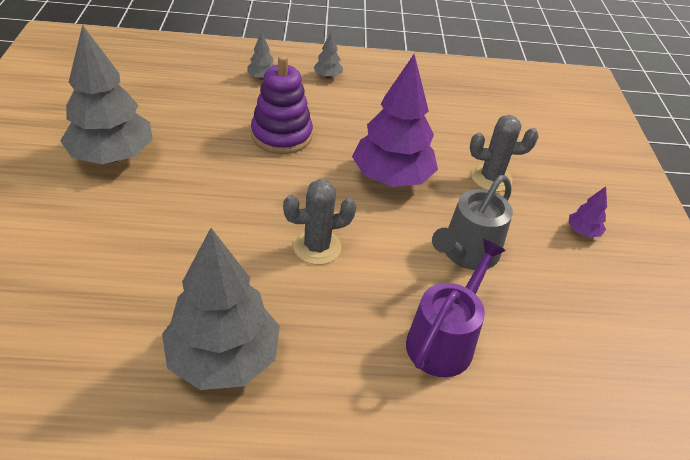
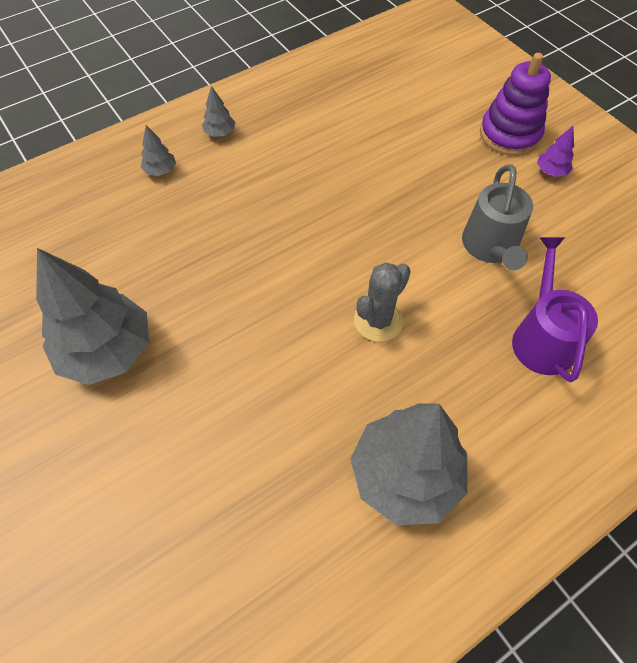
camera: 30 degrees left, 15 degrees up
purple stacking toy [251,55,313,154] -> purple stacking toy moved to [480,53,551,156]
purple tree [352,54,438,187] -> none
grey cactus [470,115,539,192] -> none

